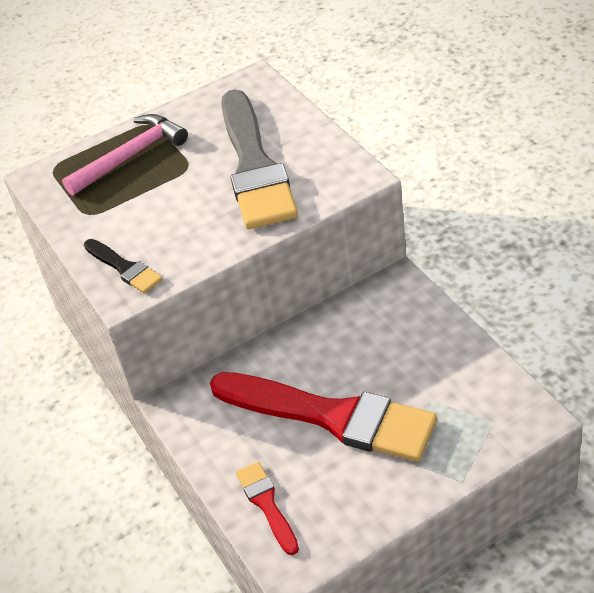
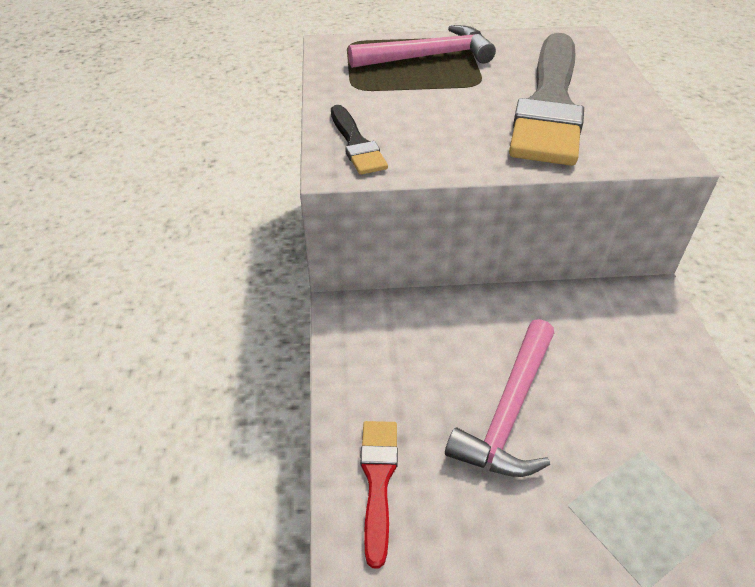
camera: 20 degrees right, 0 degrees up
red brush [210,372,437,462] -> pink hammer [445,319,554,477]

